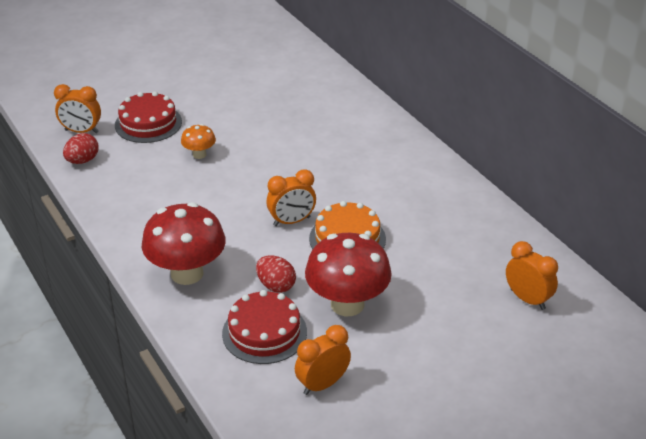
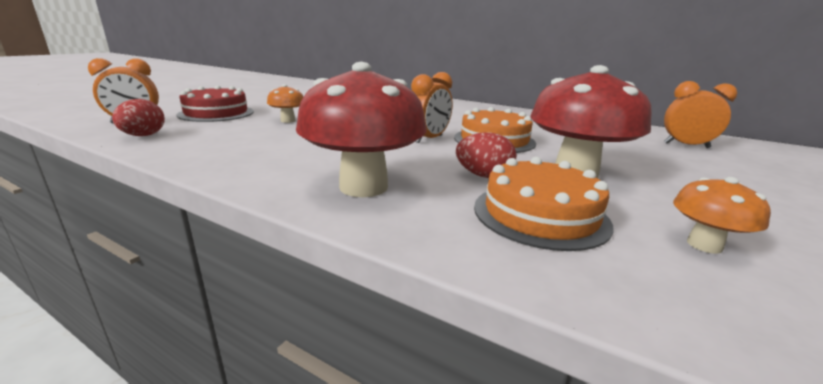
camera: 30 degrees left, 15 degrees down
red cake [222,290,307,364] -> orange cake [474,157,614,251]
orange clock [295,325,351,395] -> orange mushroom [673,177,771,254]

